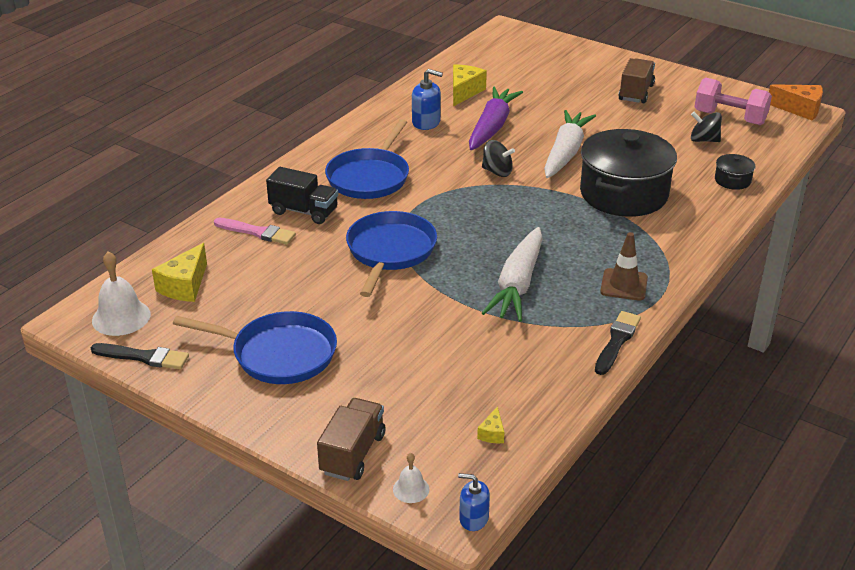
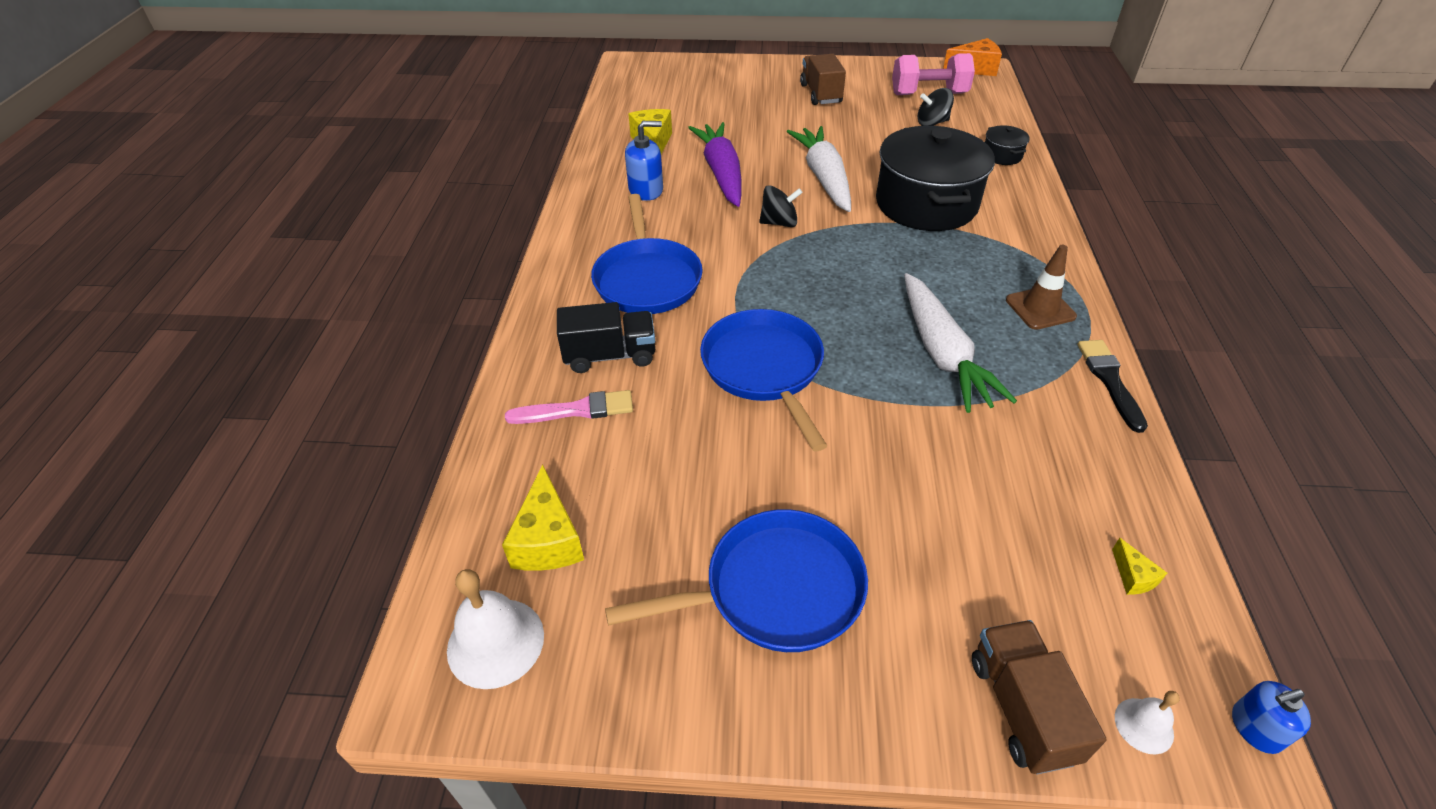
camera: 30 degrees left, 10 degrees up
black brush [91,343,189,369] -> none

